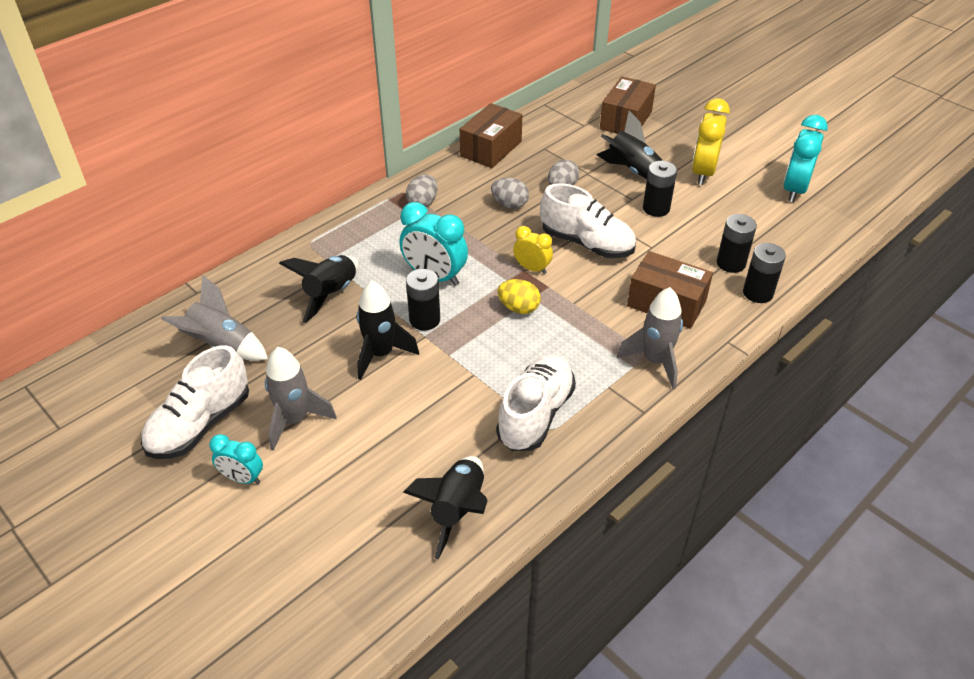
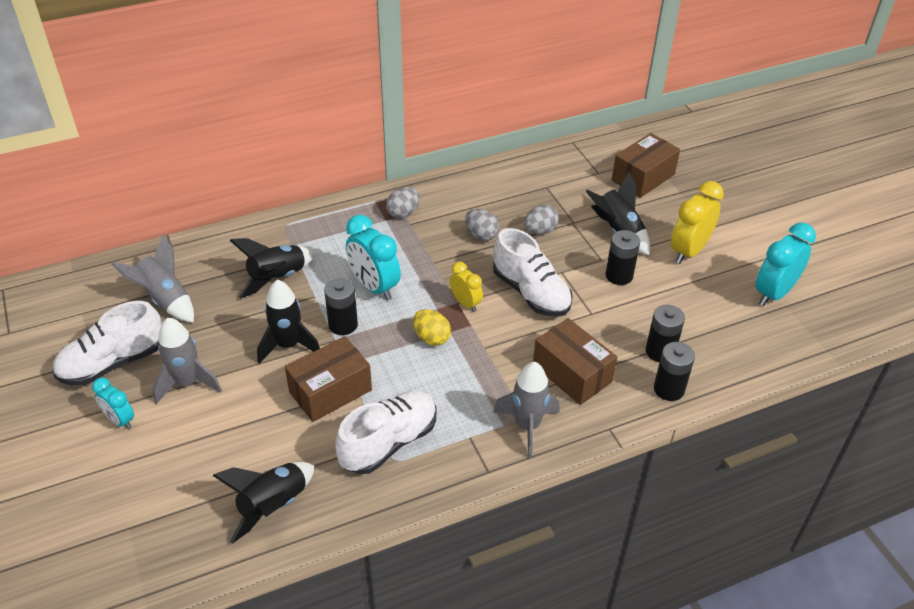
camera: 20 degrees right, 0 degrees up
brown box [460,103,522,168] -> brown box moved to [285,336,372,422]

